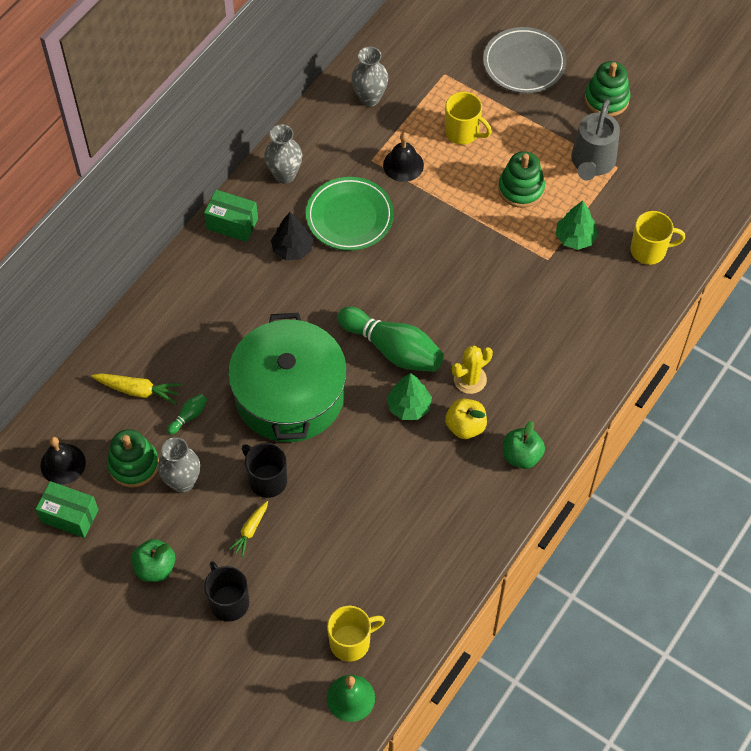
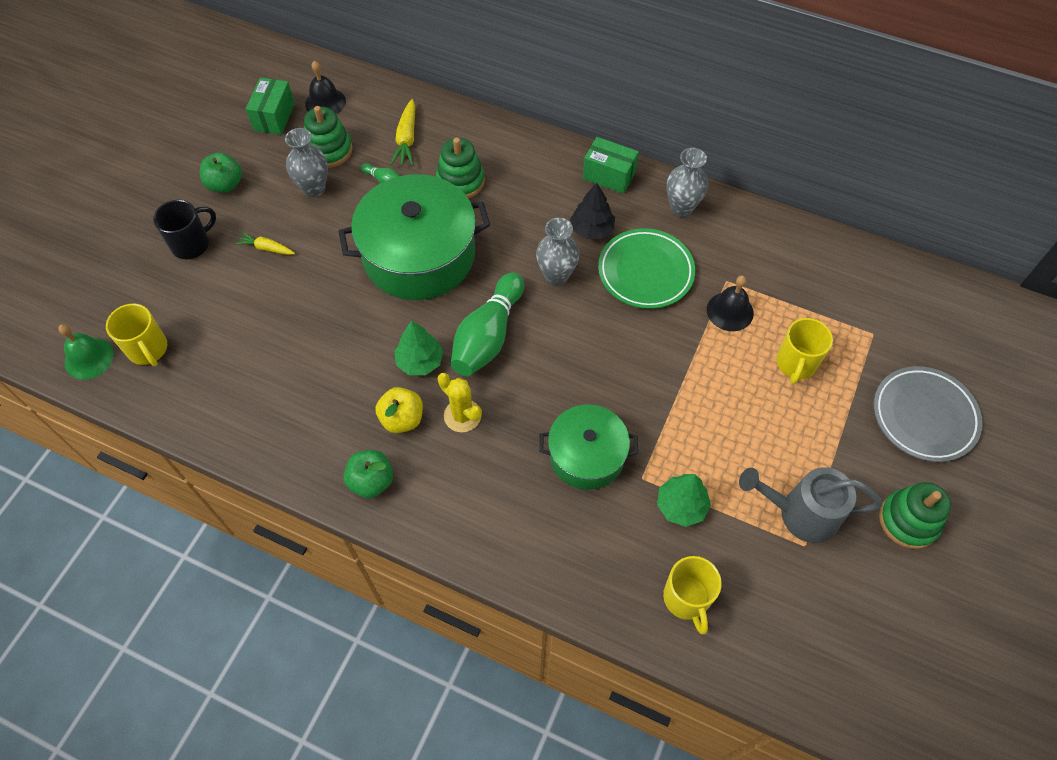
camera: 80 degrees right, 0 degrees up
green box [204,190,258,242] -> green box turned 75 degrees counterclockwise [583,137,639,194]
black mug [242,443,287,498] -> none
grey vase [351,47,388,107] -> grey vase moved to [536,218,579,286]
green stacking toy [498,151,545,208] -> green stacking toy moved to [436,137,485,198]
none -> green pot [539,405,638,490]

